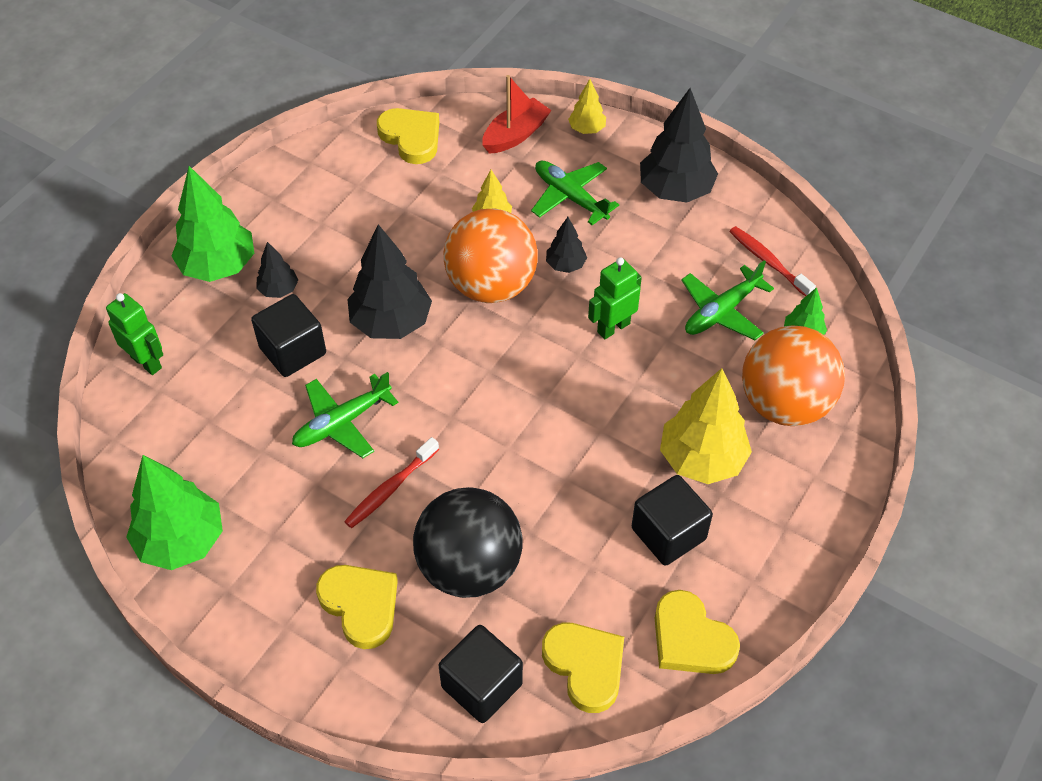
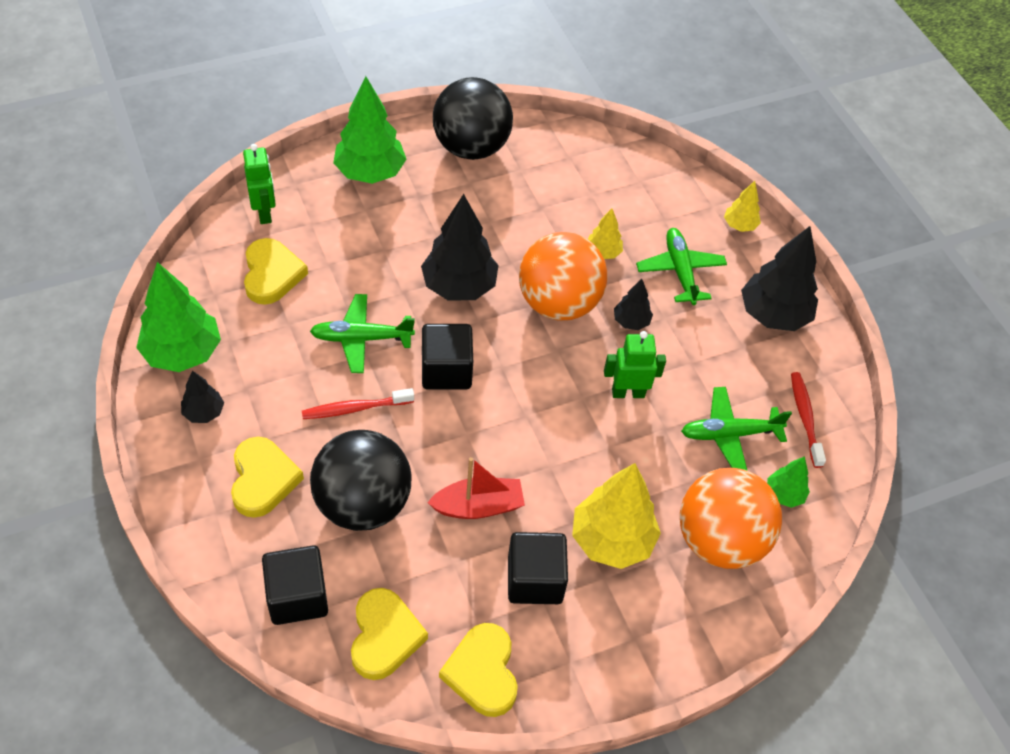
camera: 30 degrees right, 0 degrees up
black cube [251,294,326,377] -> black cube moved to [422,324,473,390]
black tree [256,242,298,298] -> black tree moved to [181,371,224,423]
yellow heart [377,108,439,164] -> yellow heart moved to [244,238,308,305]
red boat [482,75,552,154] -> red boat moved to [427,457,525,519]
none -> black ball [433,77,513,160]

